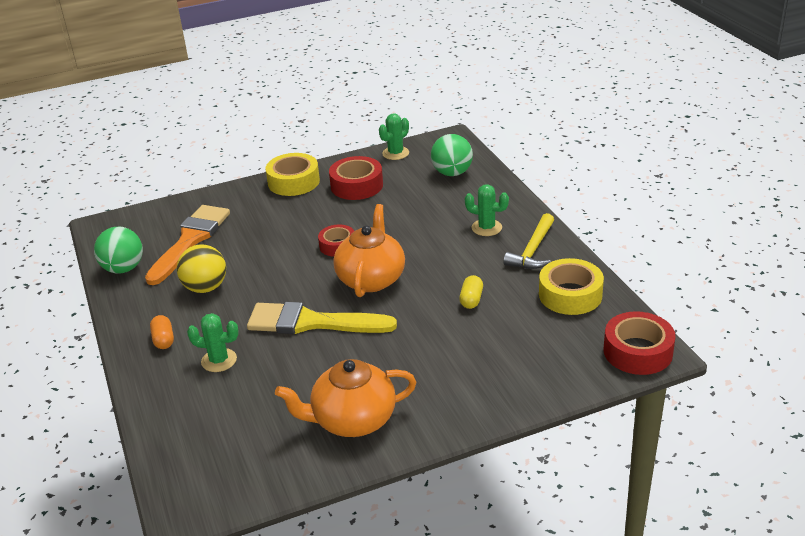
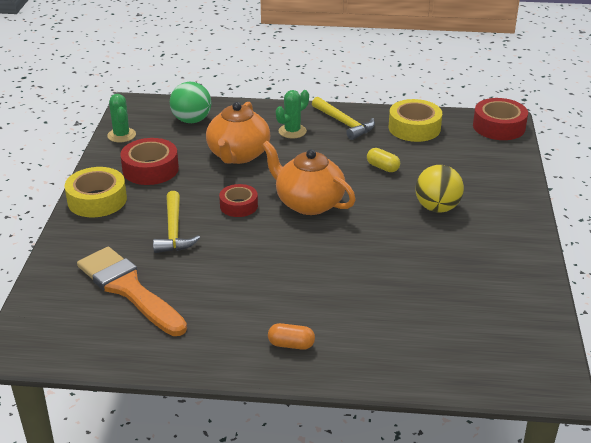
camera: 65 degrees left, 0 degrees up
green ball [94,227,143,274] -> none
yellow ball [177,244,226,293] -> yellow ball moved to [415,165,464,213]
green cactus [187,313,239,372] -> none
yellow brush [247,302,397,334] -> none
orange teapot [275,359,416,437] -> orange teapot moved to [206,102,271,164]
none -> yellow hammer [153,191,200,253]

